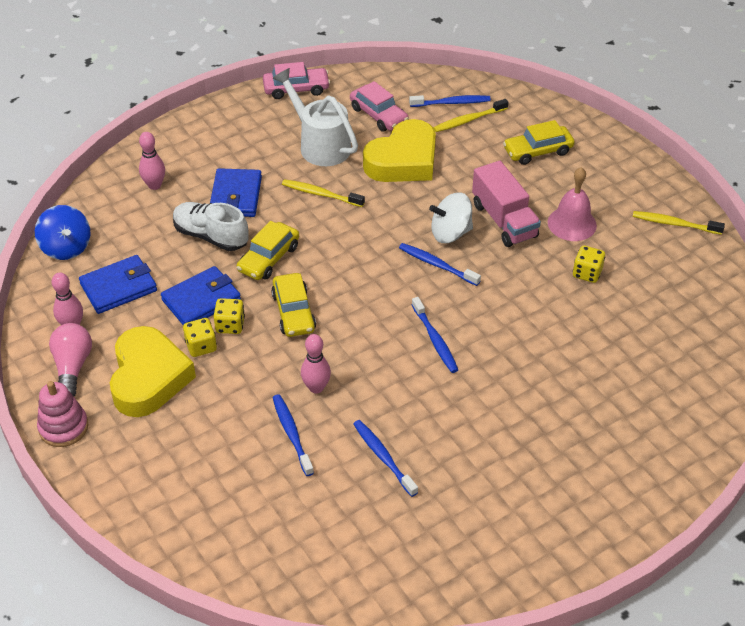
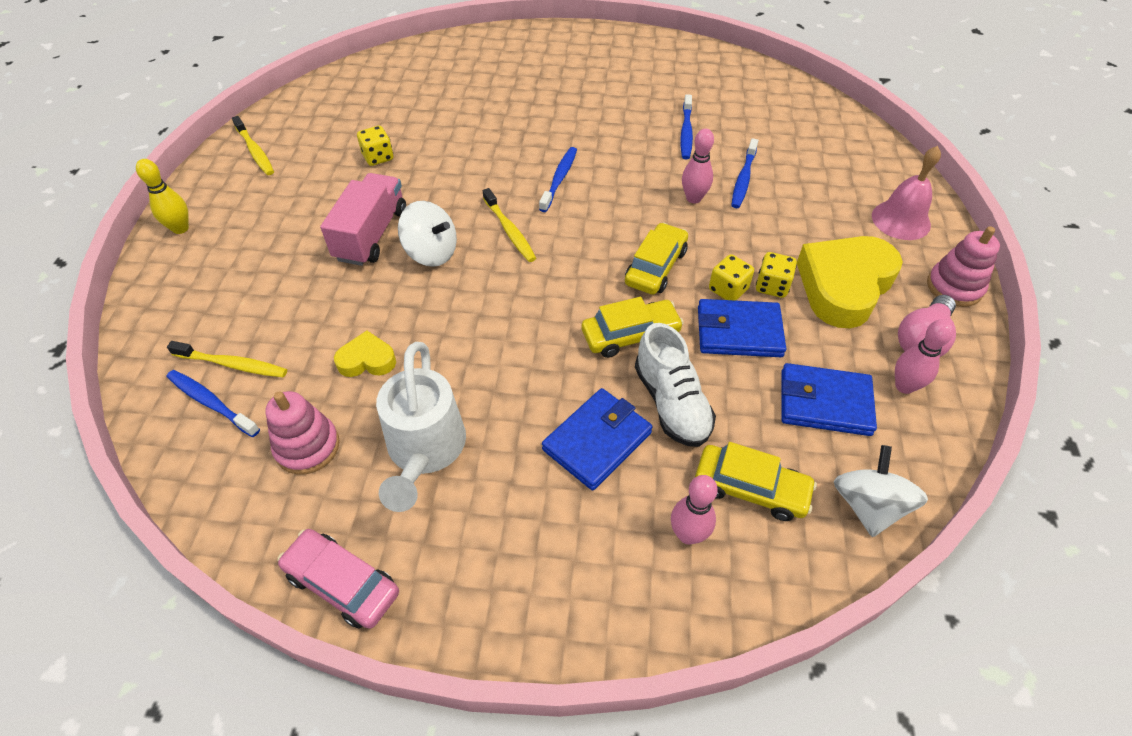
camera: 140 degrees left, 5 degrees up
blue spinning top [35,205,91,260] -> white spinning top [834,445,928,537]
yellow toothbrush [282,179,365,207] -> yellow toothbrush moved to [483,188,536,262]
pink car [350,81,409,132] -> pink stacking toy [265,391,340,475]
yellow heart [363,119,436,182] -> yellow heart [334,331,396,377], size x0.48
blue toothbrush [399,243,481,286] -> none
yellow car [503,120,575,165] -> yellow car moved to [695,442,817,521]
pink bell [548,167,597,241] -> pink bell moved to [872,146,941,240]
none -> yellow bowling pin [136,159,189,234]

